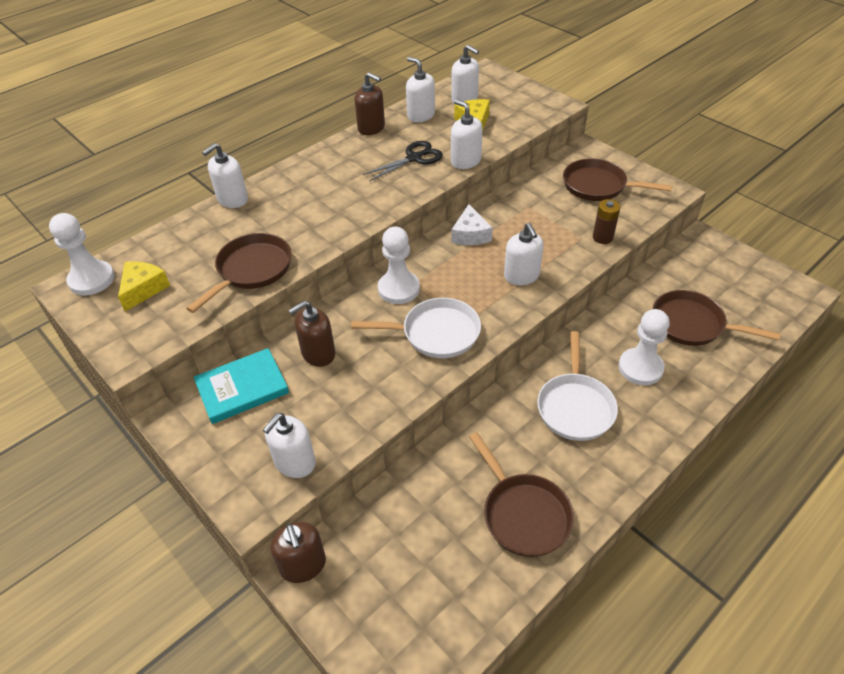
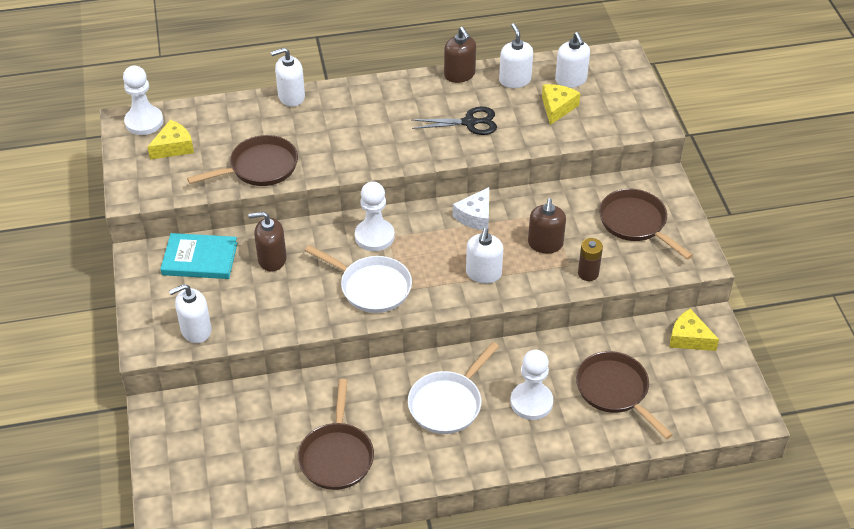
camera: 30 degrees right, 0 degrees up
brown soap dispenser [270,522,326,583] -> brown soap dispenser moved to [528,199,566,253]
white soap dispenser [451,99,483,169] -> none
none -> yellow cheese [670,309,719,351]

